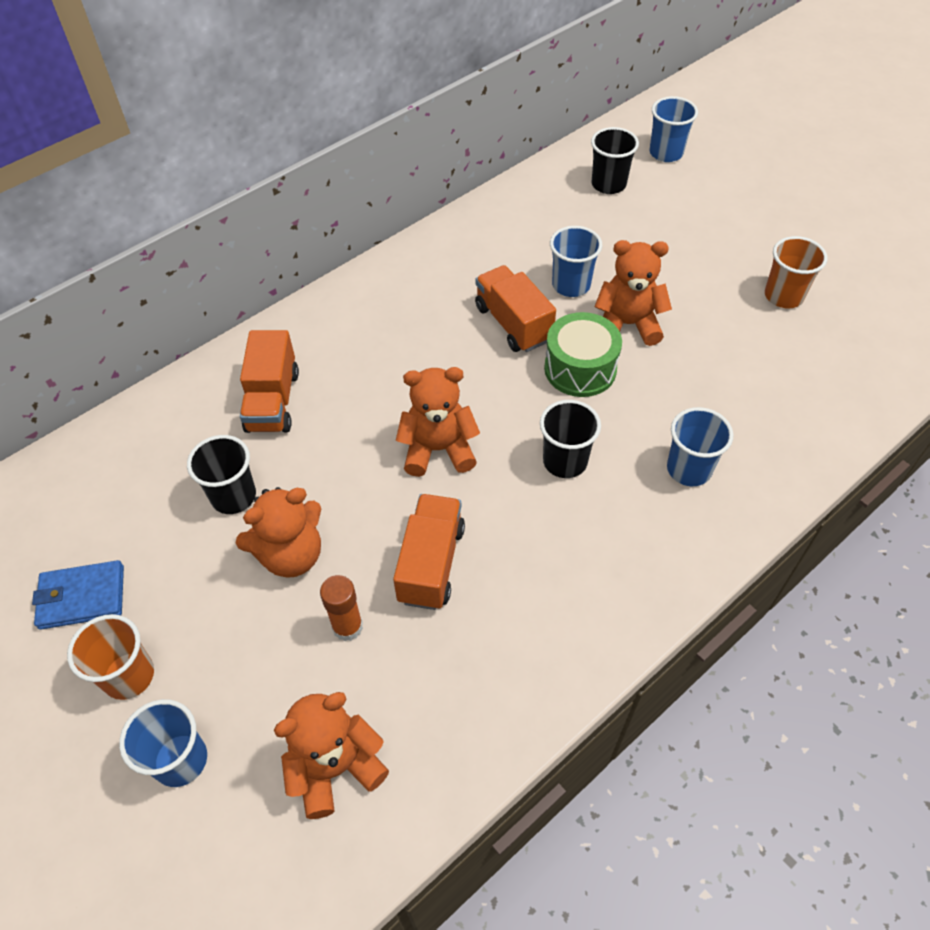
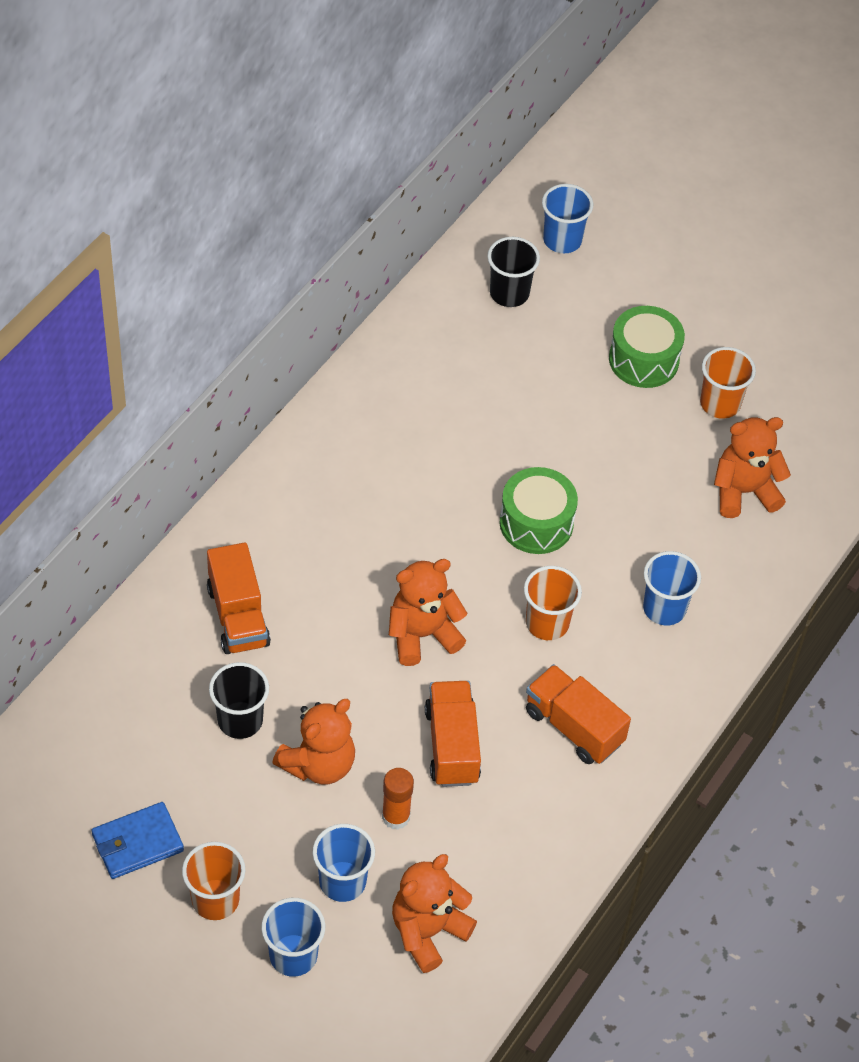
camera: 20 degrees left, 0 degrees up
orange truck [475,265,556,352] -> orange truck moved to [526,664,631,764]
black cup [540,400,601,478] -> orange cup [524,566,582,640]
blue cup [550,226,602,297] -> blue cup moved to [313,824,375,902]
orange teddy bear [594,240,672,346] -> orange teddy bear moved to [714,417,791,518]
none -> green drum [609,306,685,388]

